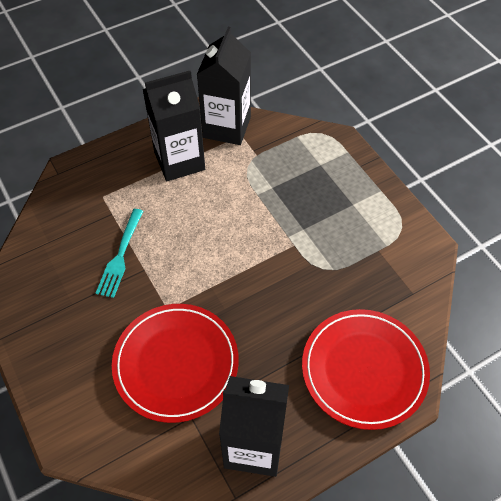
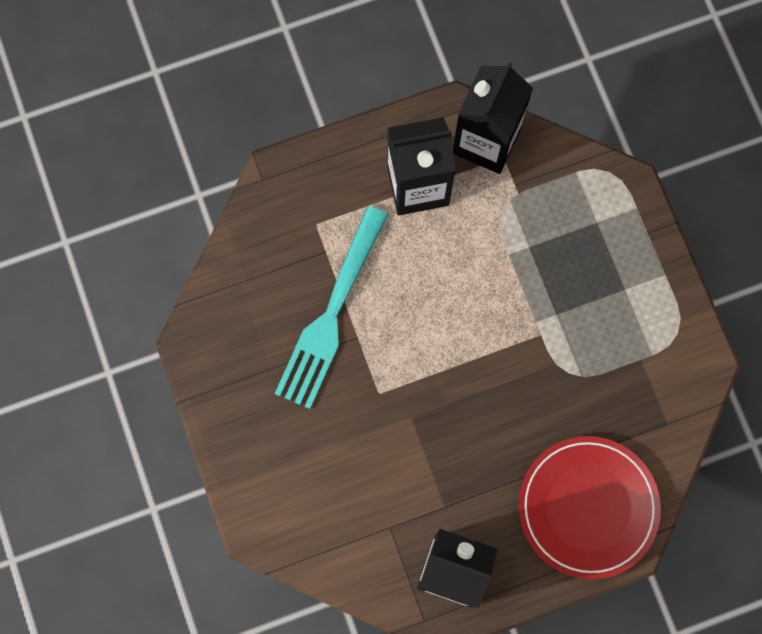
camera: 10 degrees right, 20 degrees up
turquoise fork [96,209,143,298] -> turquoise fork [275,206,388,409], size x1.72
red plate [112,304,239,423] -> none

